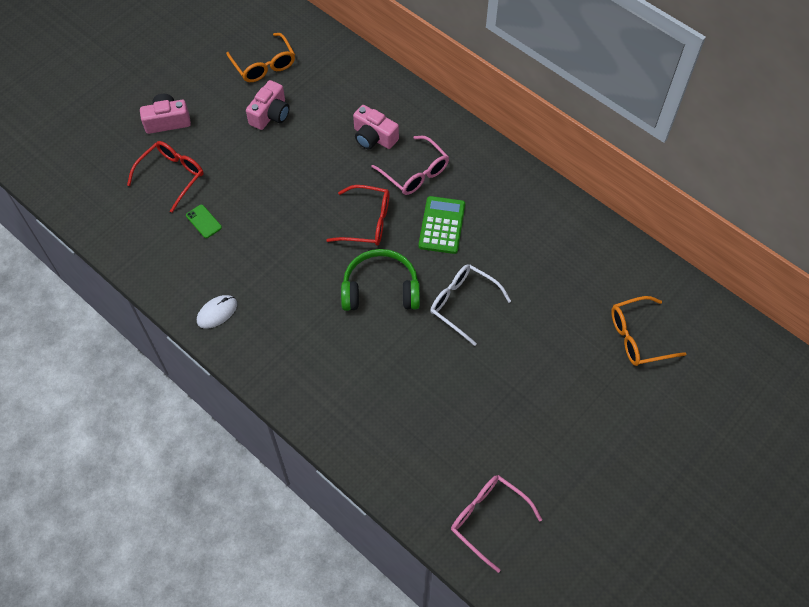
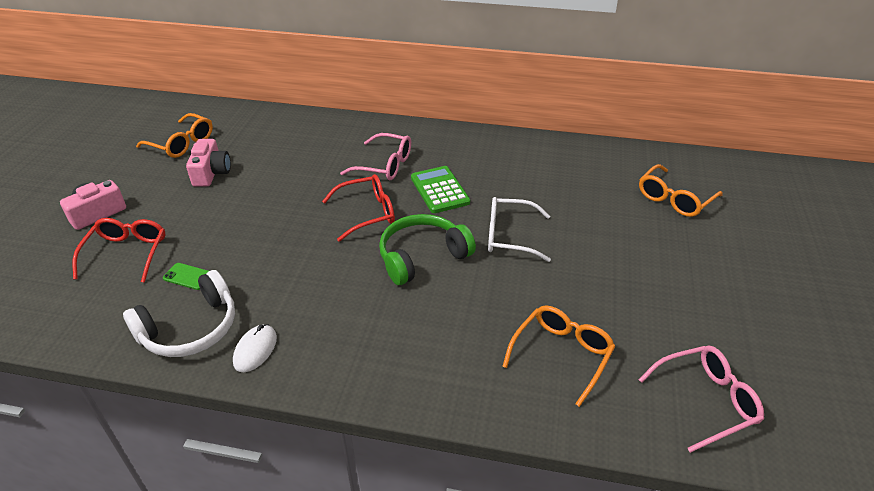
camera: 30 degrees left, 20 degrees down
pink camera [353,105,399,149] -> none
pink glasses [451,475,542,573] -> pink glasses turned 150 degrees clockwise [639,346,764,453]
none -> white headphones [123,270,235,357]
none -> orange glasses [502,305,615,407]

